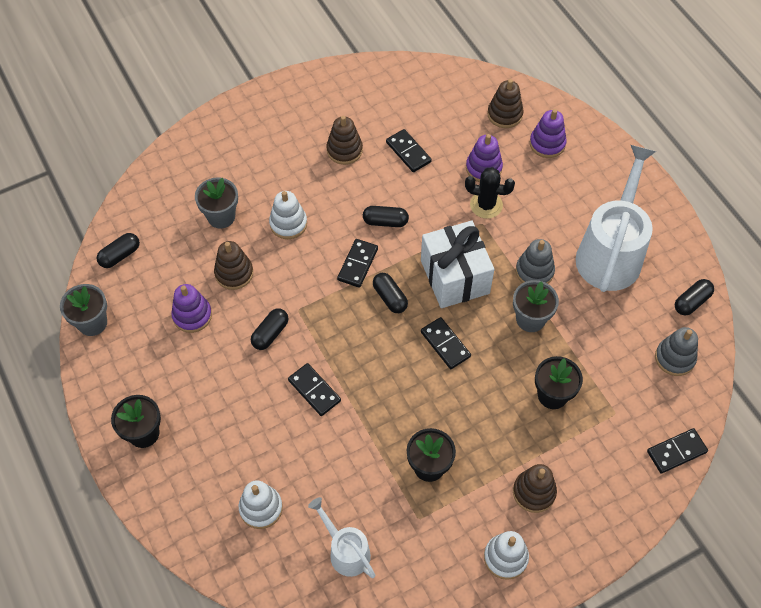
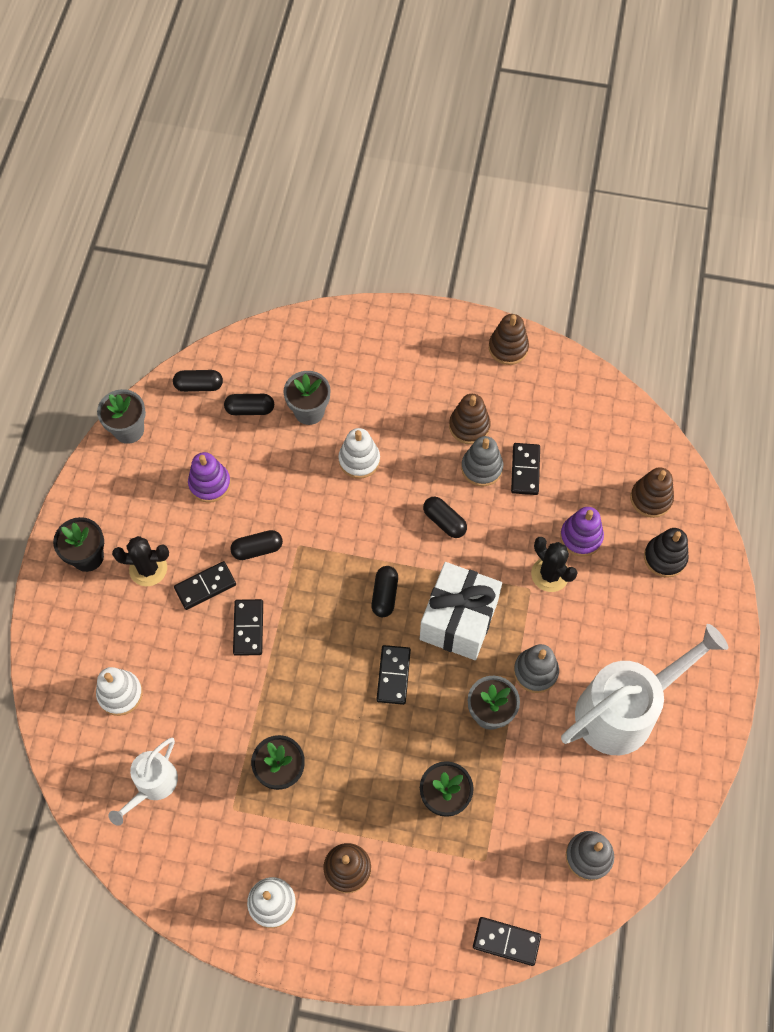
camera: 40 degrees right, 5 degrees up
brown stacking toy [214,241,253,290] -> brown stacking toy moved to [489,314,529,365]
white watering can [308,497,376,578] -> white watering can turned 150 degrees counterclockwise [108,737,178,826]
black domino [337,239,378,288] -> black domino moved to [174,561,236,610]
purple stacking toy [530,109,567,158] -> black stacking toy [644,528,689,578]
black capsule [675,279,714,315] -> black capsule moved to [224,394,274,415]
none -> black cactus [112,536,169,586]
none -> grey stacking toy [461,436,503,486]

